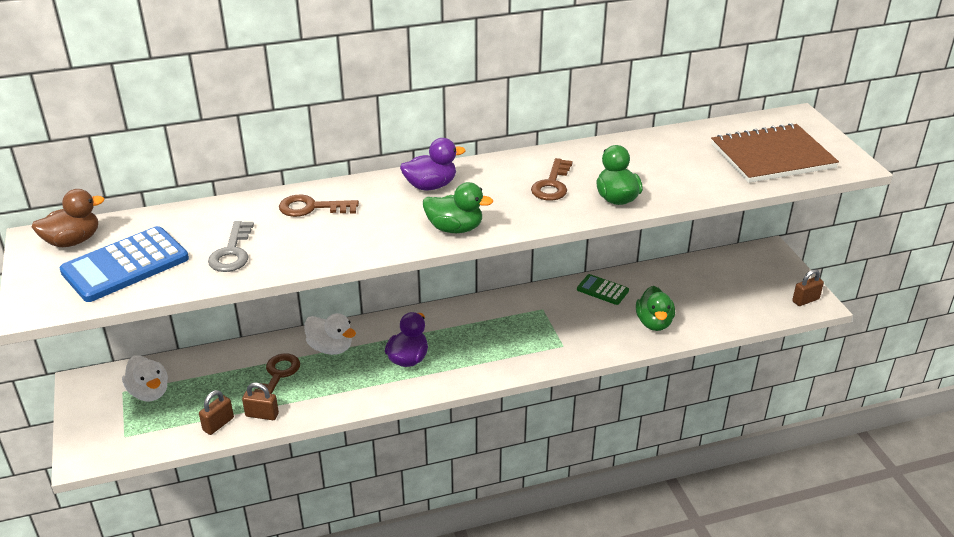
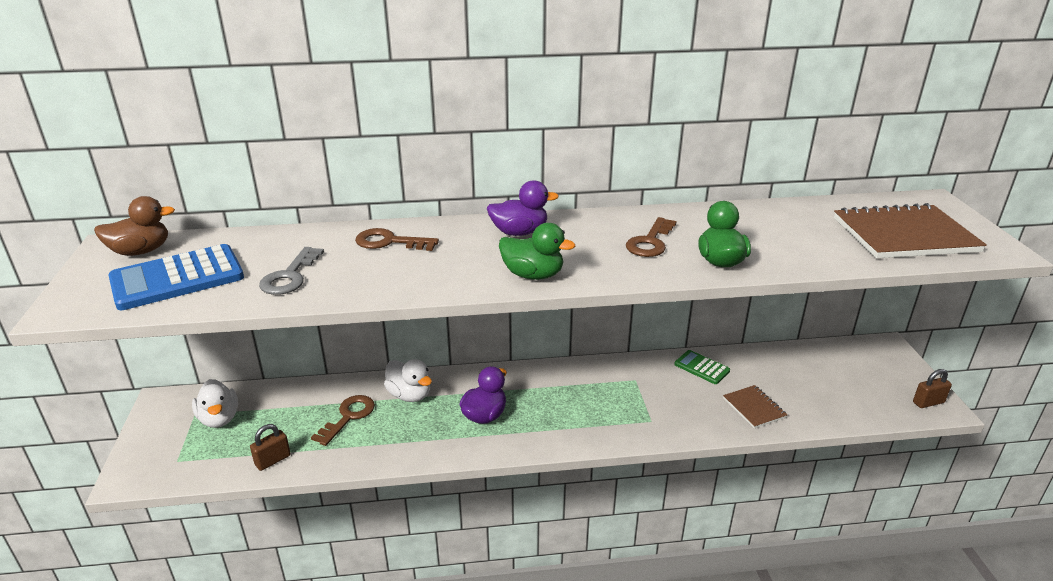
camera: 10 degrees right, 5 degrees down
brown padlock [242,383,279,420] -> none
green duck [636,286,675,331] -> brown notebook [723,385,787,428]

